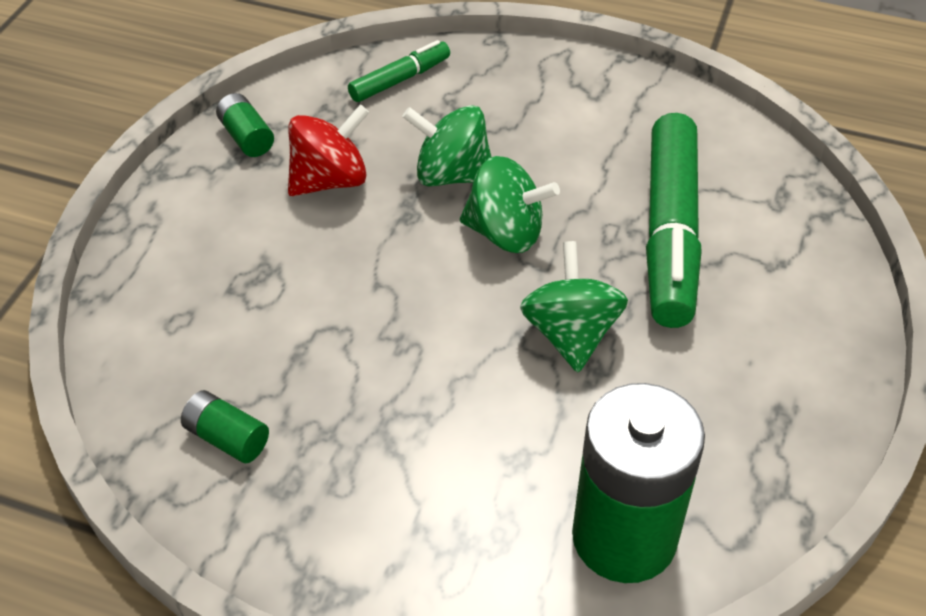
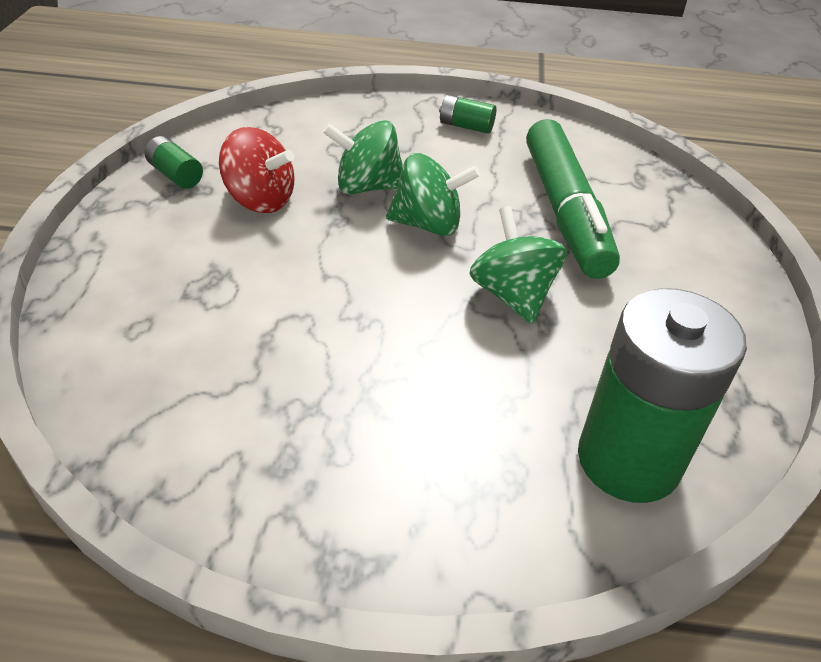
camera: 15 degrees left, 5 degrees down
green battery [181,390,269,463] -> green battery moved to [439,95,496,134]
red spinning top [288,104,369,196] -> red spinning top turned 75 degrees clockwise [219,127,294,213]
green marker [348,40,450,102] -> none

